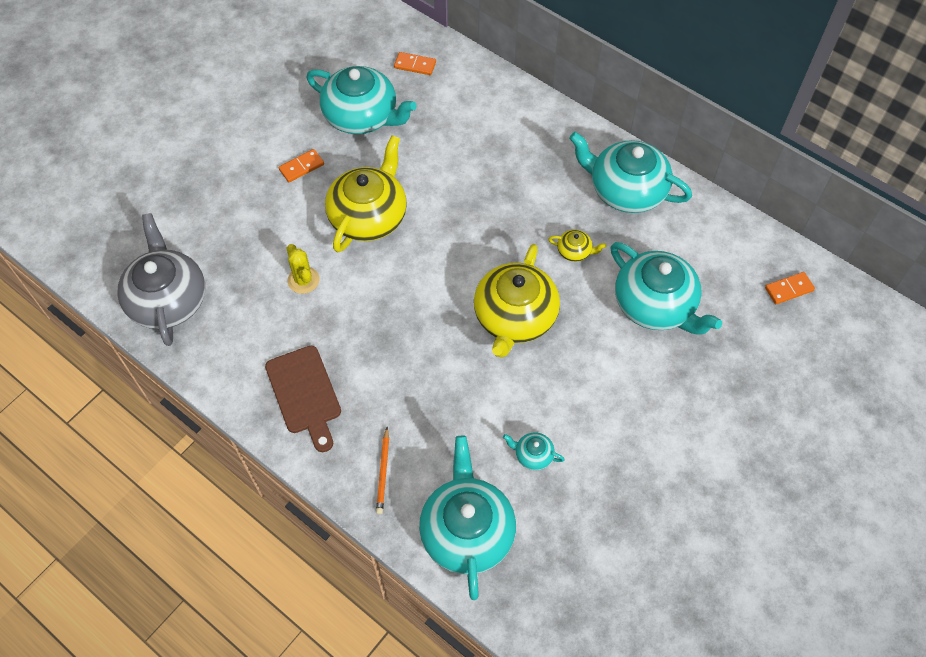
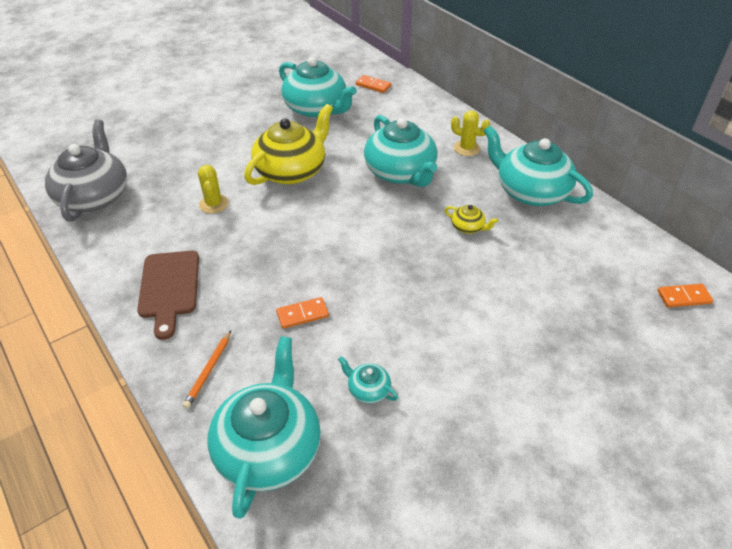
camera: 15 degrees right, 15 degrees down
orange domino [279,149,324,182] -> orange domino moved to [276,297,329,329]
yellow teapot [474,244,560,358] -> none
turquoise teapot [611,242,722,335] -> turquoise teapot moved to [364,115,438,187]
none -> yellow cactus [451,111,490,156]

